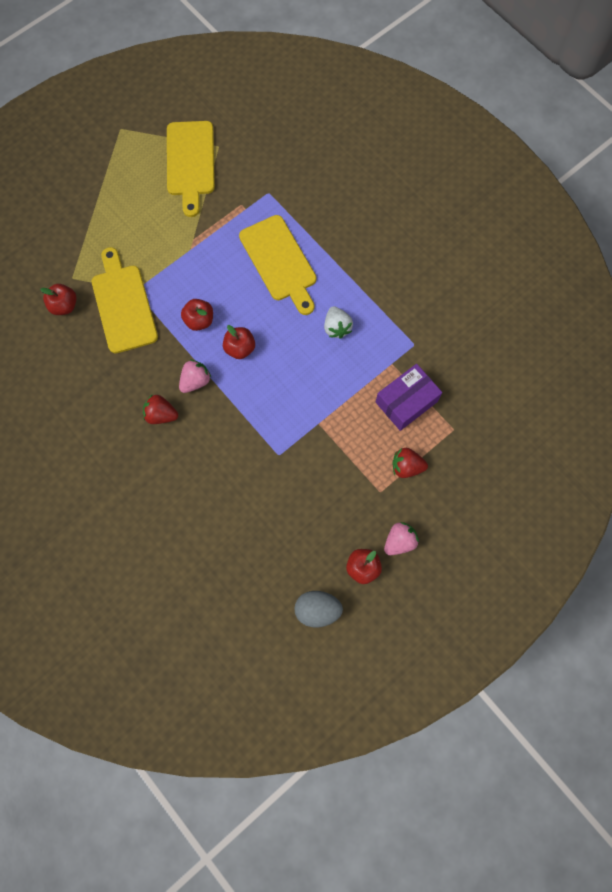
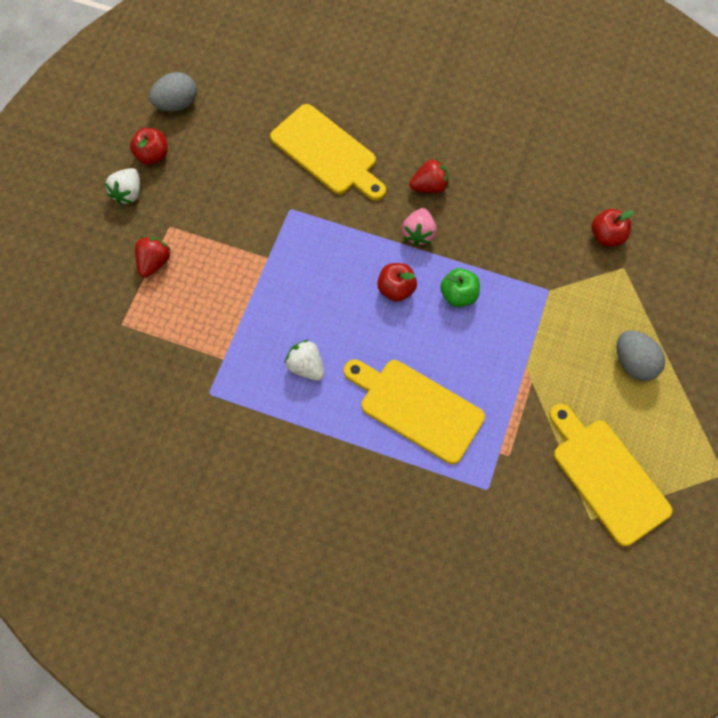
camera: 150 degrees right, 5 degrees down
yellow cutting board [92,247,158,353] -> yellow cutting board moved to [270,104,386,200]
red apple [181,299,213,331] -> green apple [440,268,480,307]
purple box [376,364,442,431] -> none
pink strawberry [384,522,419,555] -> white strawberry [105,168,140,205]
red strawberry [392,448,428,478] -> red strawberry turned 45 degrees counterclockwise [135,236,171,277]
none -> grey egg [617,330,665,381]

